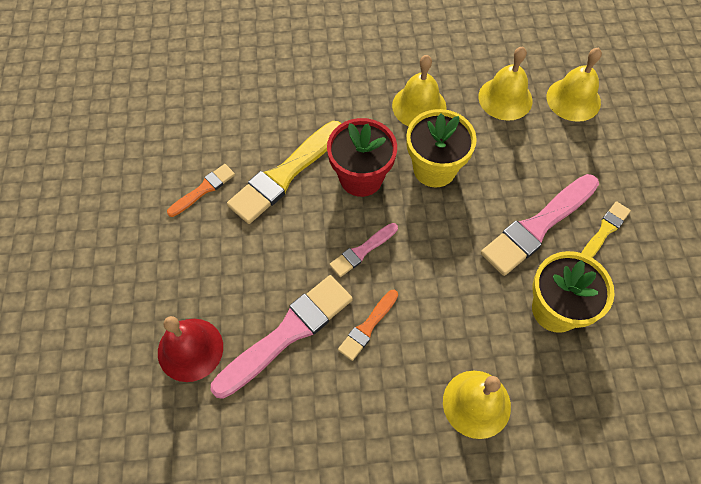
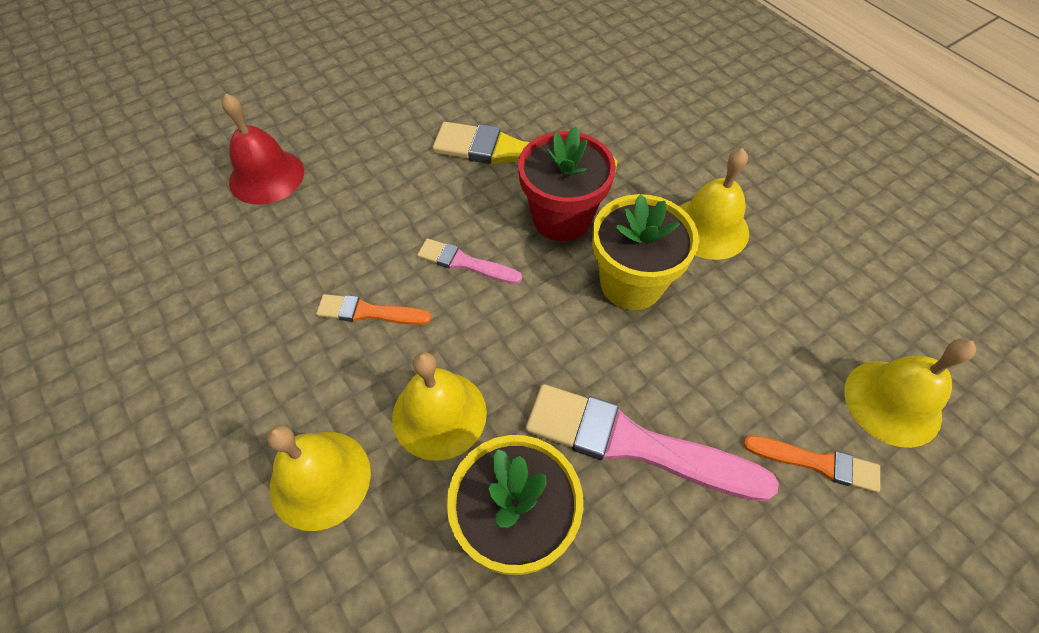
camera: 60 degrees right, 5 degrees down
orange brush [167,164,235,217] -> orange brush moved to [743,435,880,493]
pink brush [211,275,353,399] -> none
yellow bell [478,46,532,121] -> yellow bell moved to [392,352,487,461]
yellow brush [581,201,631,258] -> none

